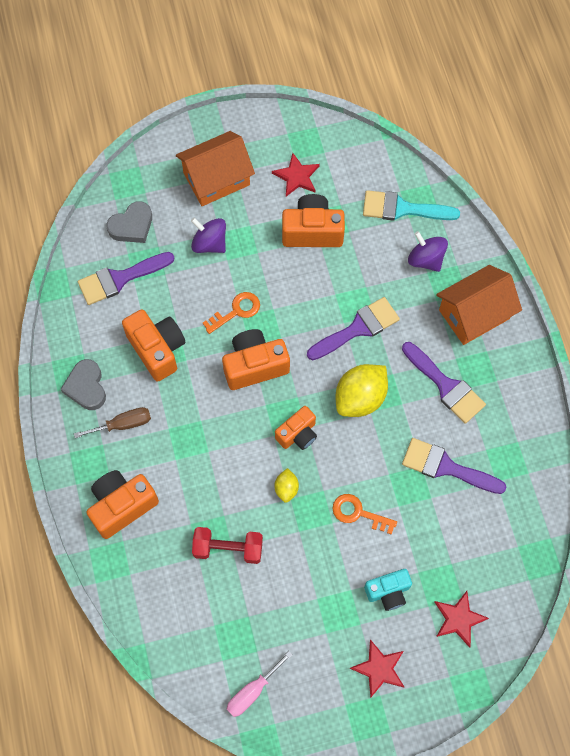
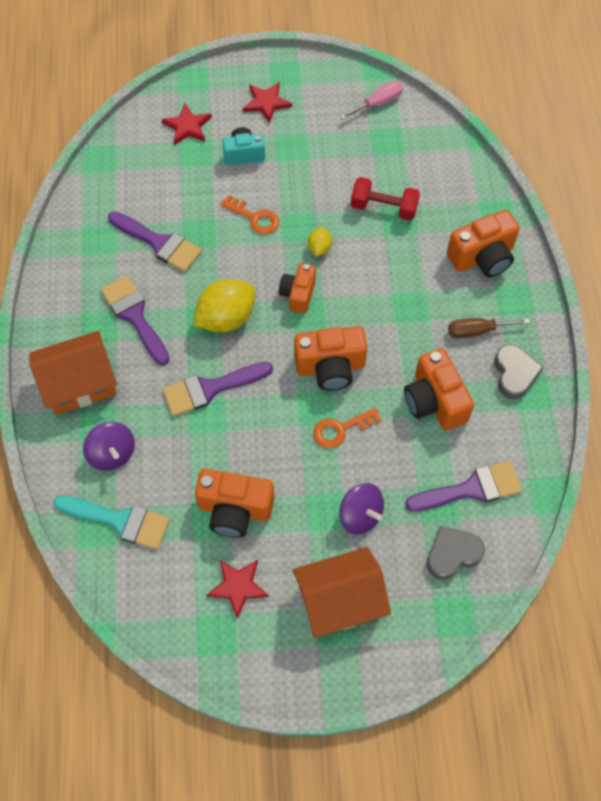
camera: 170 degrees left, 5 degrees down
orange camera [275,406,317,450] -> orange camera turned 45 degrees counterclockwise [279,263,316,314]

